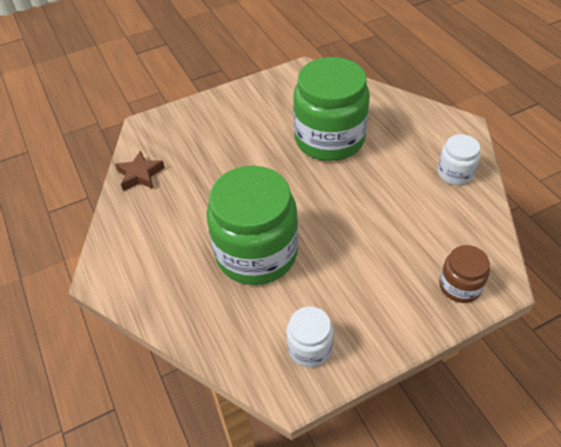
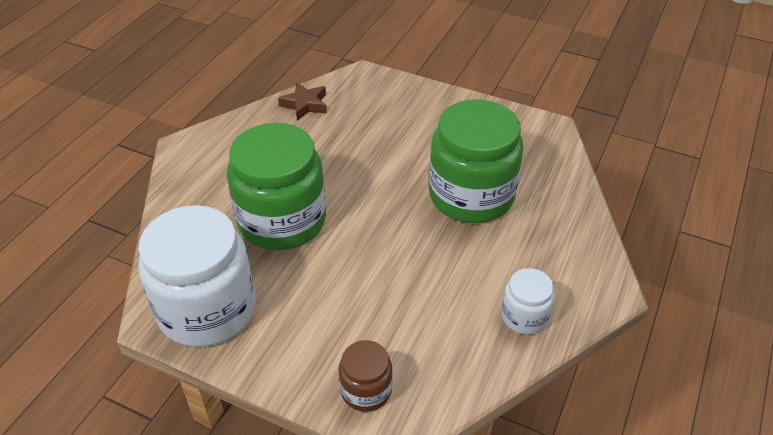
camera: 50 degrees right, 5 degrees down
white jar [286,307,334,367] -> white jar [138,205,256,347], size x2.09

